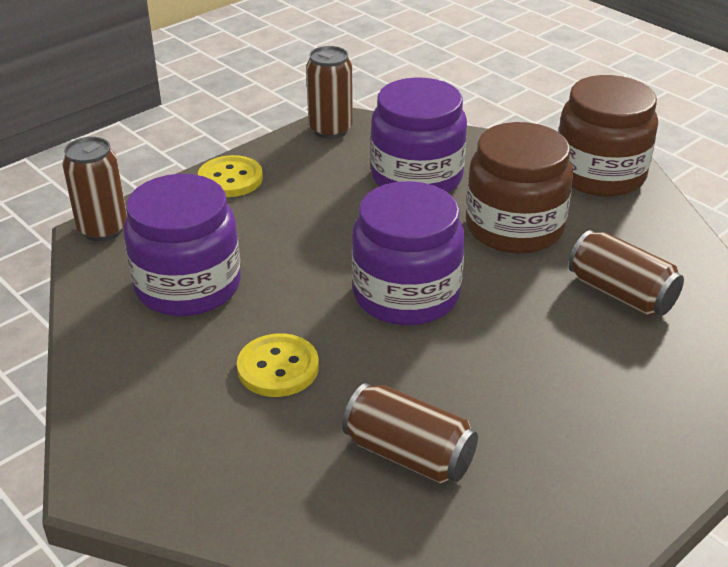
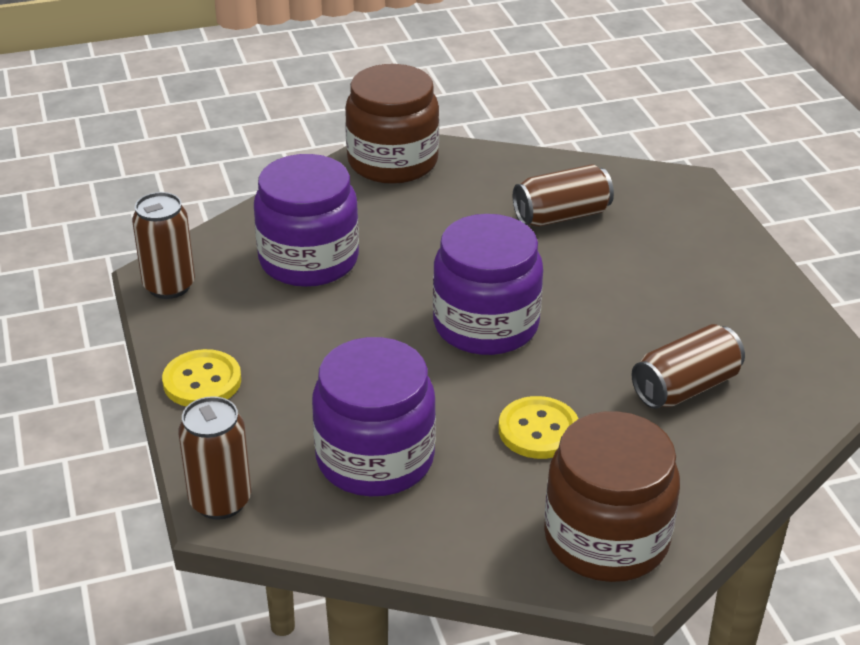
camera: 65 degrees left, 0 degrees up
brown jar [466,122,573,254] -> brown jar moved to [544,411,680,582]

